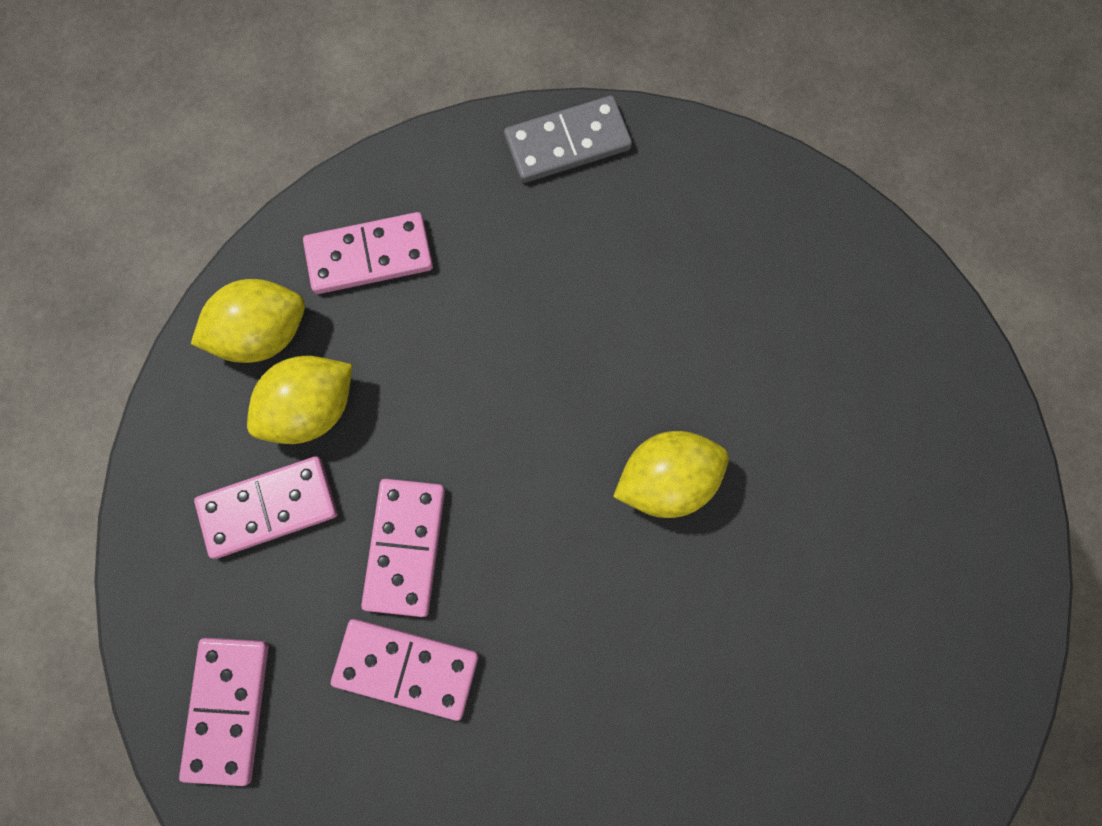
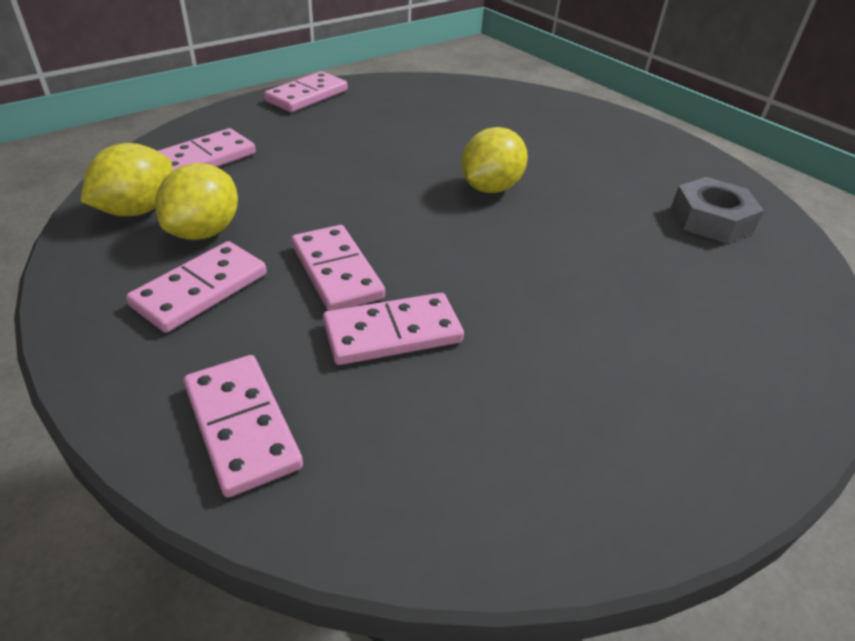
camera: 35 degrees left, 35 degrees down
grey domino [504,96,632,183] -> pink domino [264,71,348,112]
none -> grey nut [671,177,764,243]

